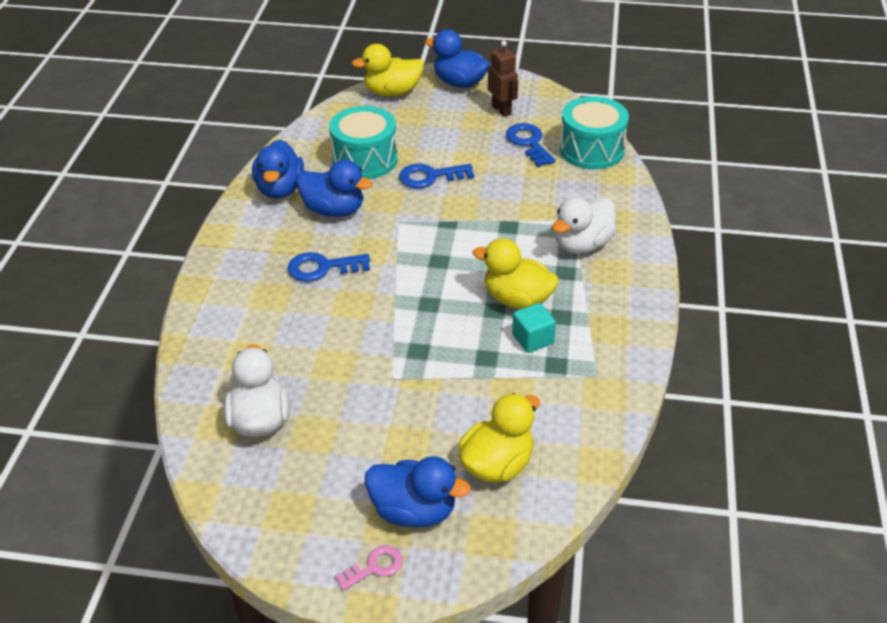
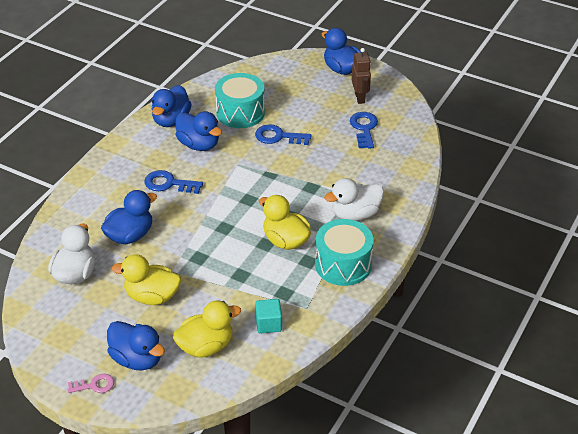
camera: 20 degrees right, 0 degrees up
yellow duck [352,44,424,97] -> yellow duck moved to [111,255,181,305]
turquoise cube [512,303,556,353] -> turquoise cube moved to [255,299,282,334]
turquoise drum [560,96,629,169] -> turquoise drum moved to [315,219,374,286]
none -> blue duck [101,190,157,244]

